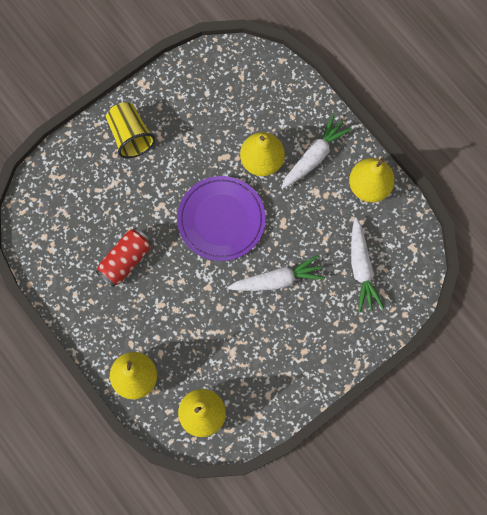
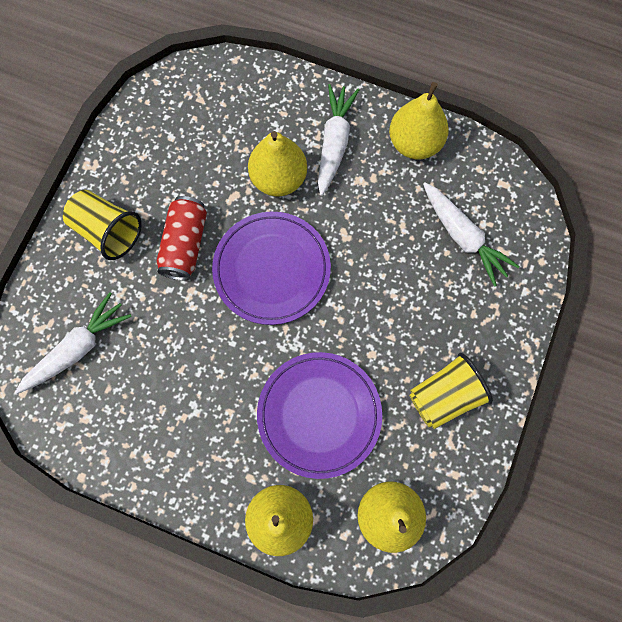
camera: 30 degrees left, 0 degrees up
red can [96,228,152,287] -> red can moved to [157,196,207,280]
white carrot [227,255,325,291] -> white carrot moved to [15,292,132,394]
none -> purple plate [257,352,382,479]
none -> yellow cup [409,353,493,429]

